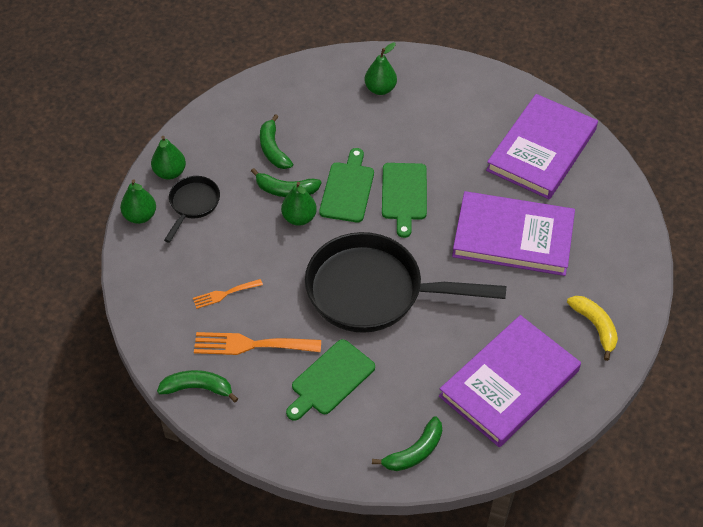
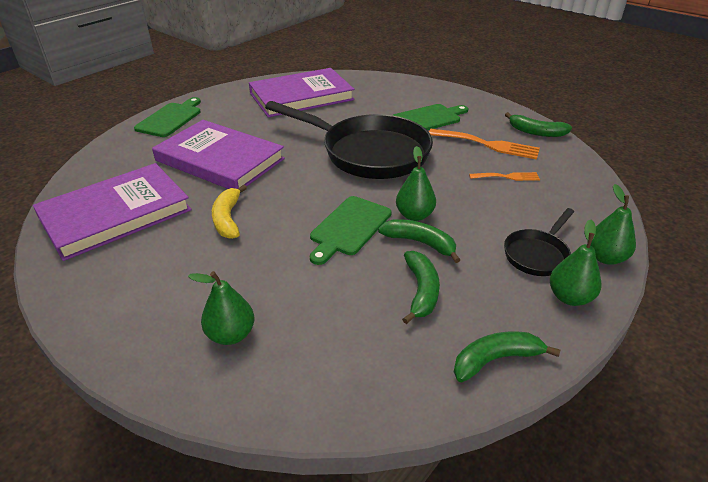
camera: 160 degrees left, 15 degrees down
green banana [372,416,442,471] -> green banana moved to [454,331,560,382]
green cutting board [382,163,427,238] -> green cutting board moved to [134,97,201,137]
yellow banana [567,296,618,361] -> yellow banana moved to [212,185,247,239]

